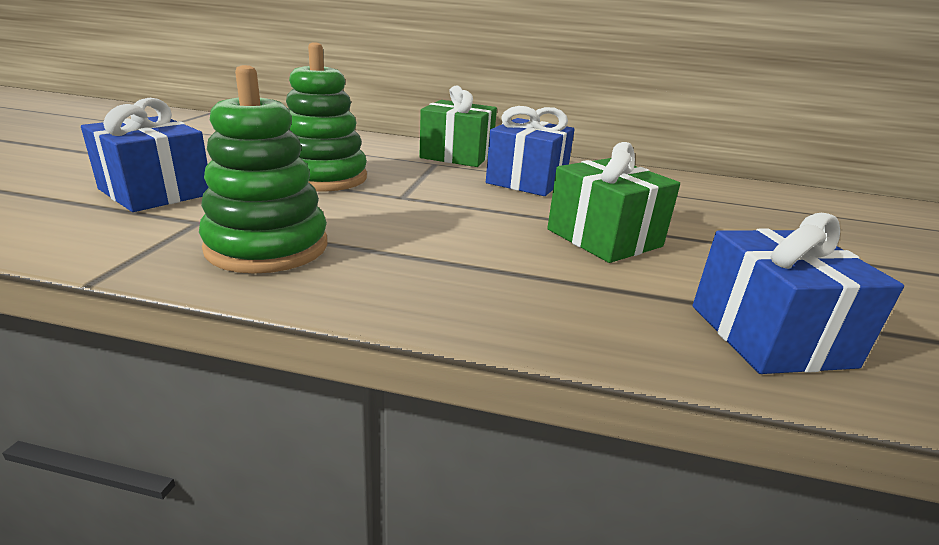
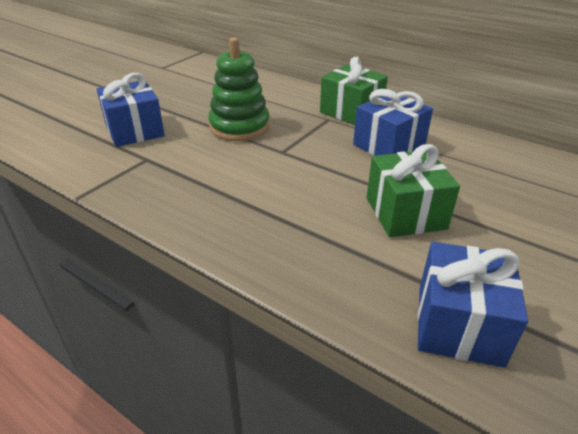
camera: 25 degrees right, 10 degrees up
green stacking toy [199,65,327,274] -> none

